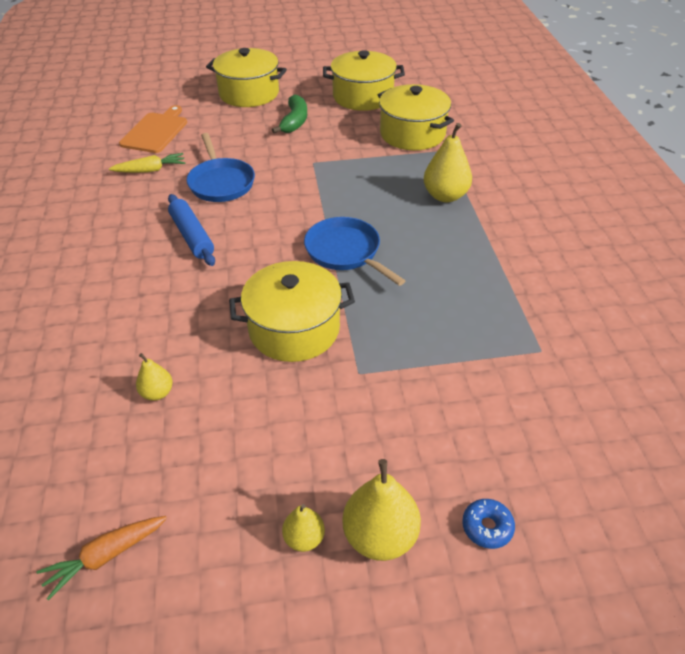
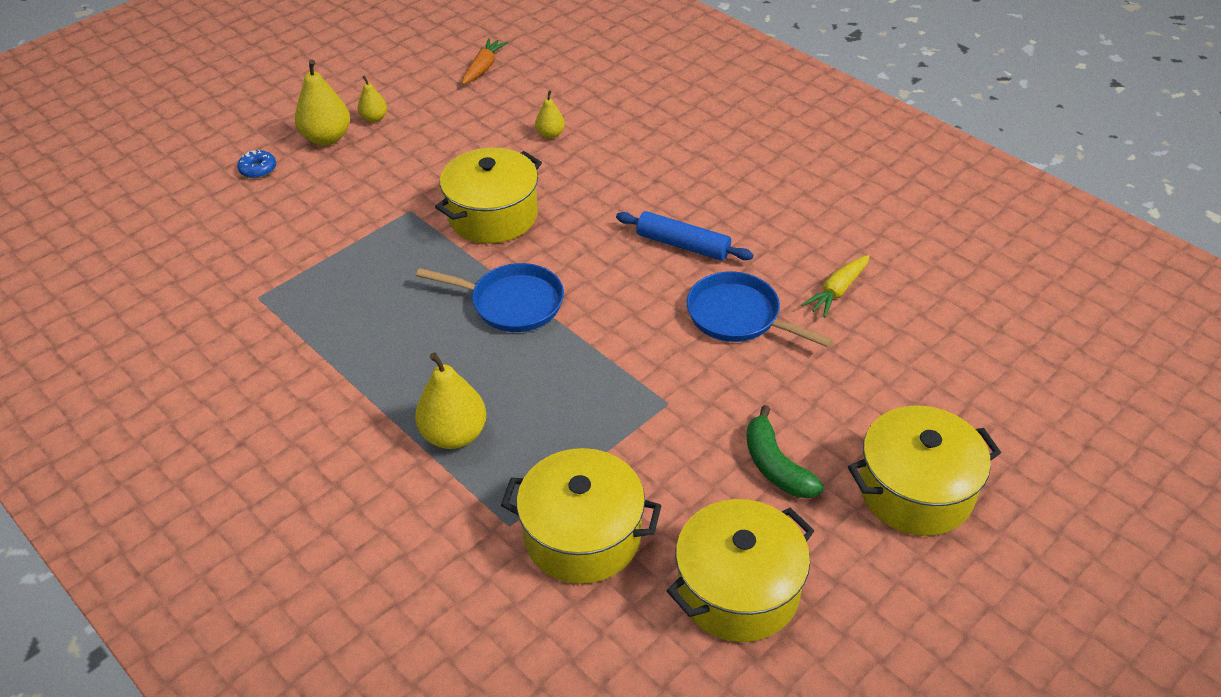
camera: 145 degrees right, 0 degrees up
orange cutting board [119,105,187,153] -> none

